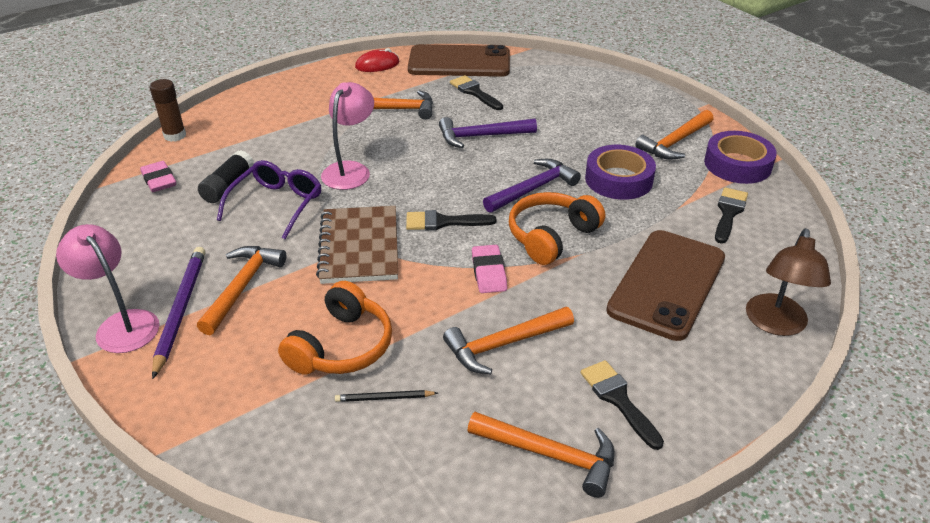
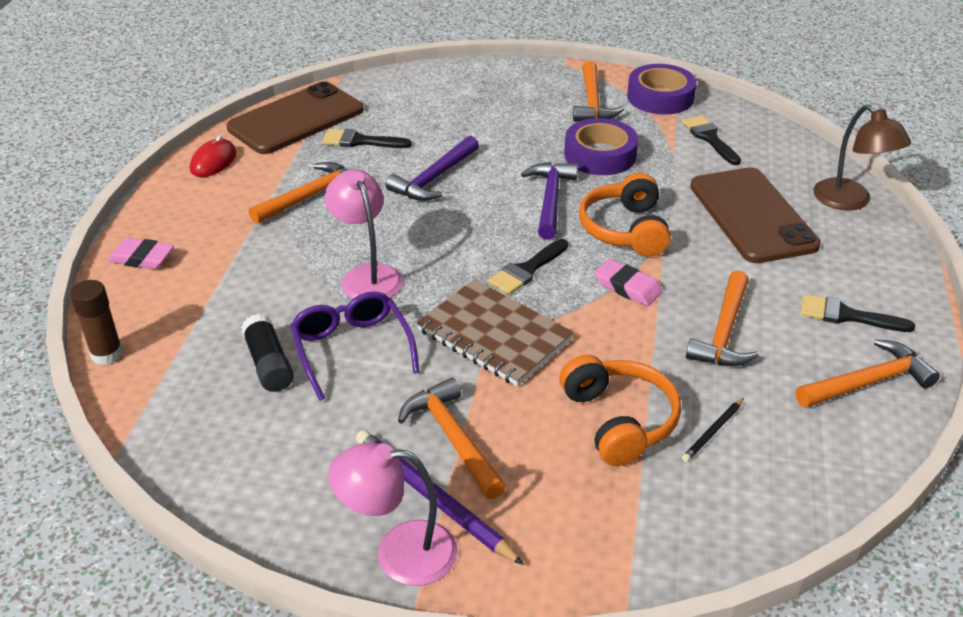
camera: 45 degrees left, 0 degrees up
pink eraser [140,161,176,192] -> pink eraser moved to [107,238,174,269]

